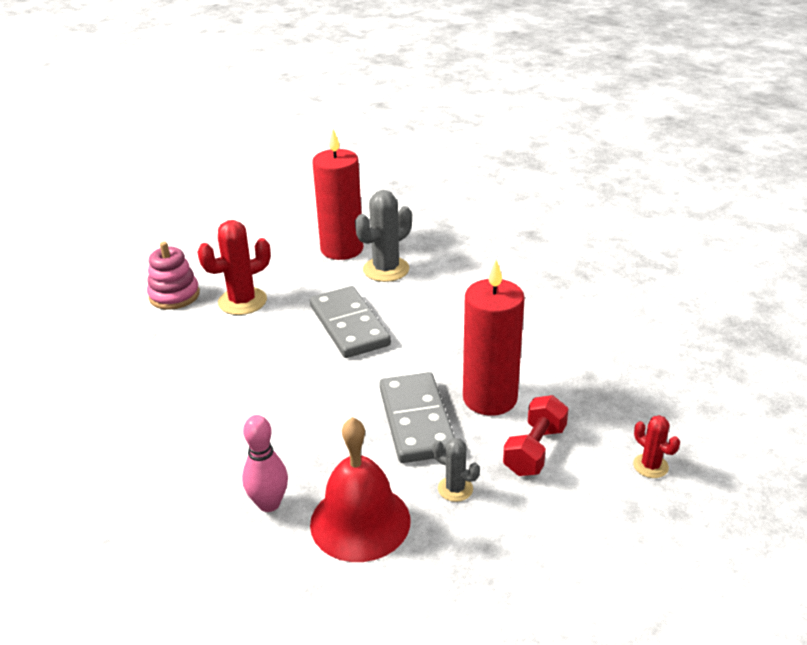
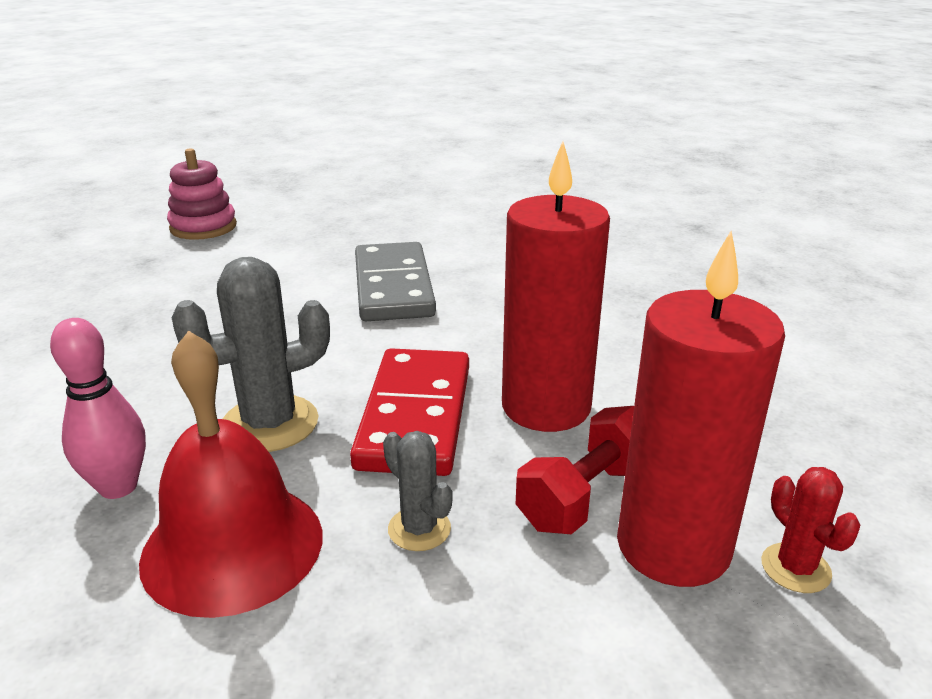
camera: 15 degrees right, 5 degrees down
red cactus [197,220,271,315] -> none
red candle [312,129,363,260] -> red candle moved to [617,231,785,587]
grey cactus [355,190,412,282] -> grey cactus moved to [172,257,330,452]
grey domino [379,372,455,463] -> red domino [350,348,469,476]

